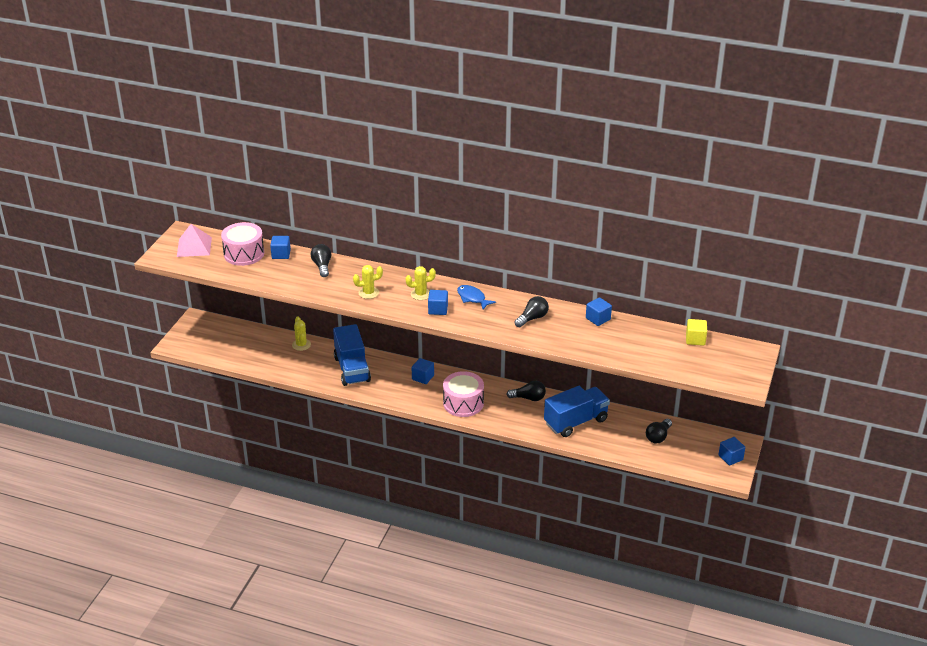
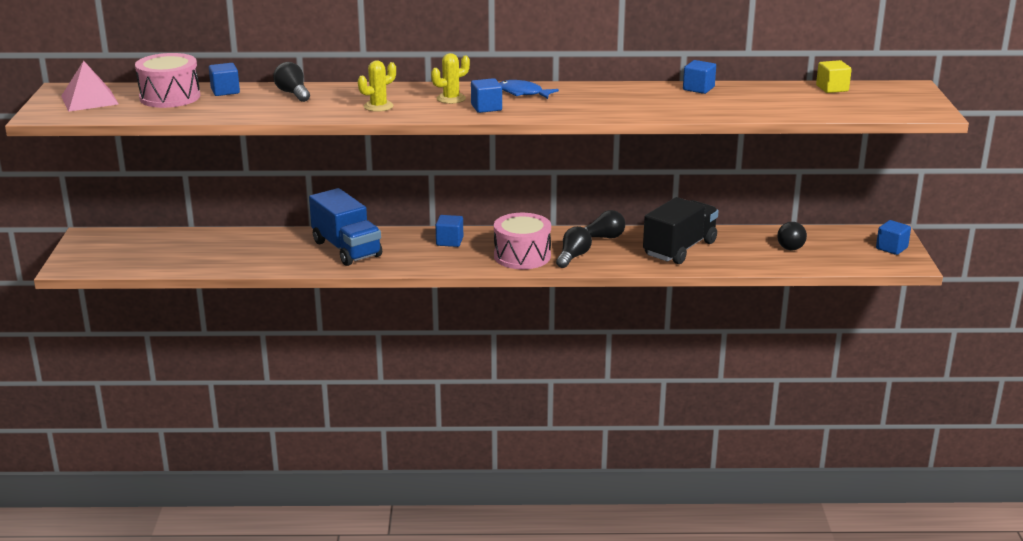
camera: 20 degrees left, 10 degrees down
yellow cactus [292,317,311,351] -> none
black light bulb [515,296,549,327] -> black light bulb moved to [556,226,592,268]
blue truck [544,386,610,437] -> black truck [643,197,718,264]

